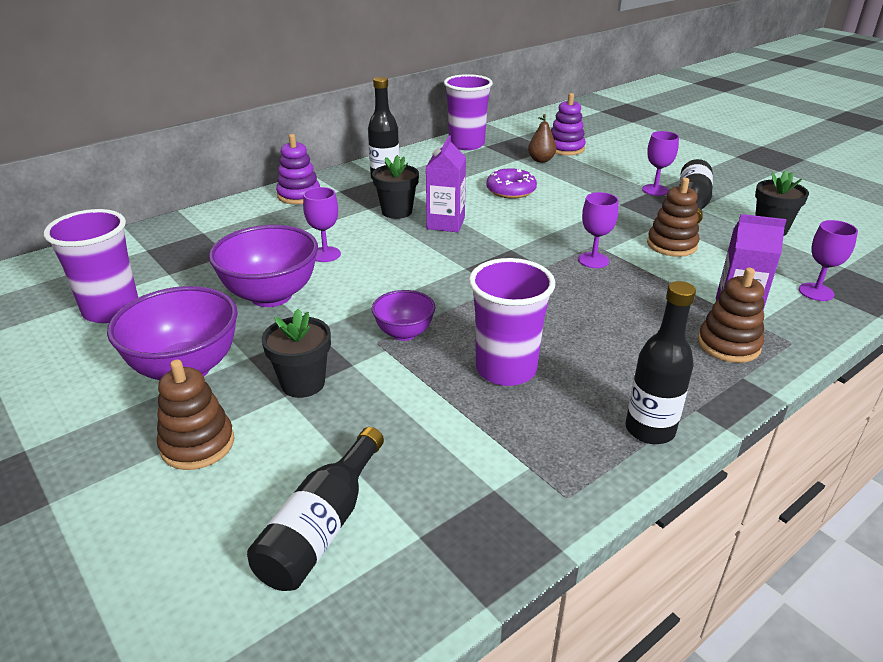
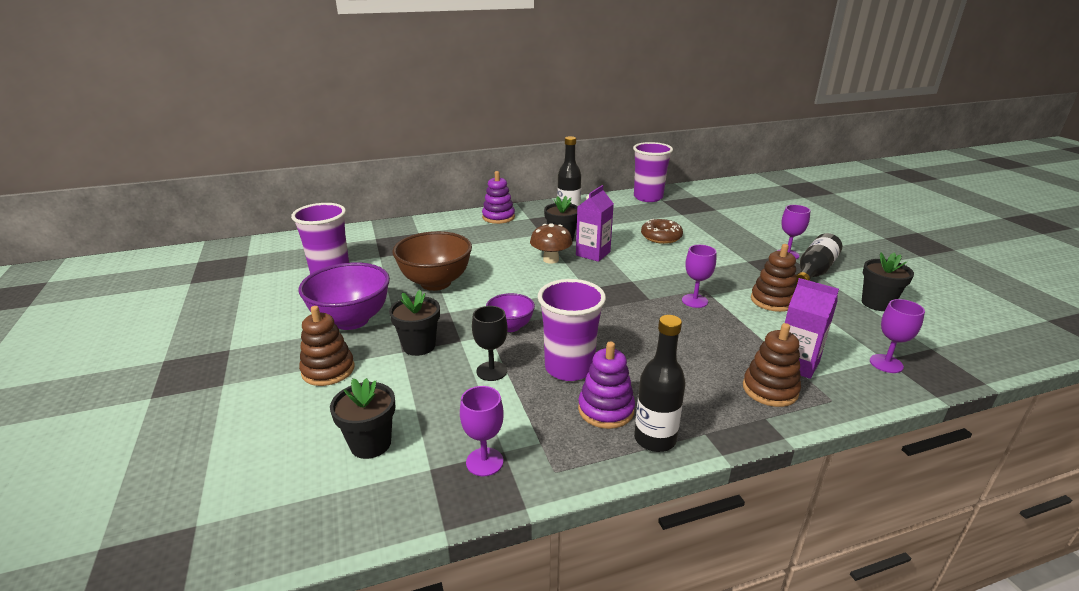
camera: 20 degrees right, 5 degrees down
purple bowl [209,225,318,307] -> brown bowl [393,231,472,291]
black bottle [247,427,384,591] -> black flower pot [330,378,395,459]
purple goblet [303,187,341,262] -> purple goblet moved to [460,386,504,476]
purple donut [486,168,537,199] -> brown donut [641,219,683,244]
brown pear [528,114,556,163] -> none
purple stacking toy [551,93,586,155] -> purple stacking toy moved to [578,341,635,429]
none -> black goblet [472,306,508,381]
none -> brown mushroom [530,223,573,264]

